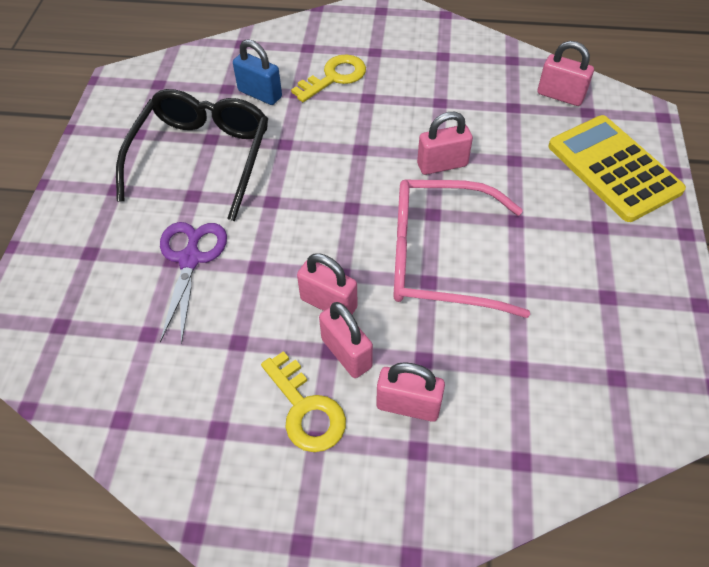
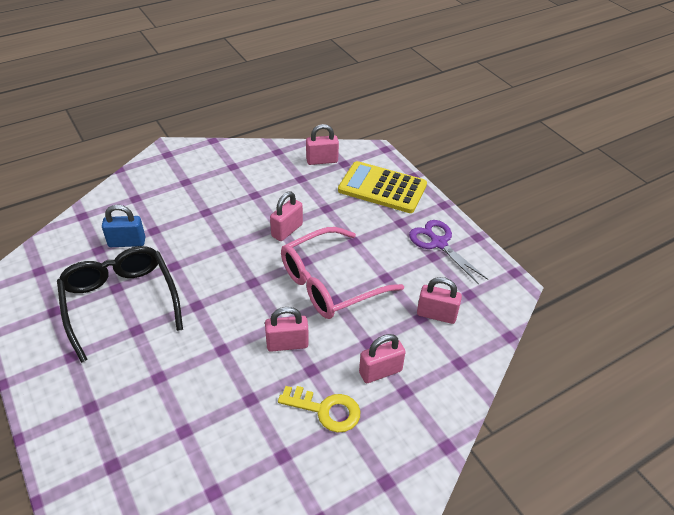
camera: 40 degrees left, 10 degrees down
purple scissors [160,222,227,344] -> purple scissors moved to [409,220,488,284]
yellow key [291,54,366,102] -> none
pink padlock [319,302,373,378] -> pink padlock moved to [417,277,462,324]

